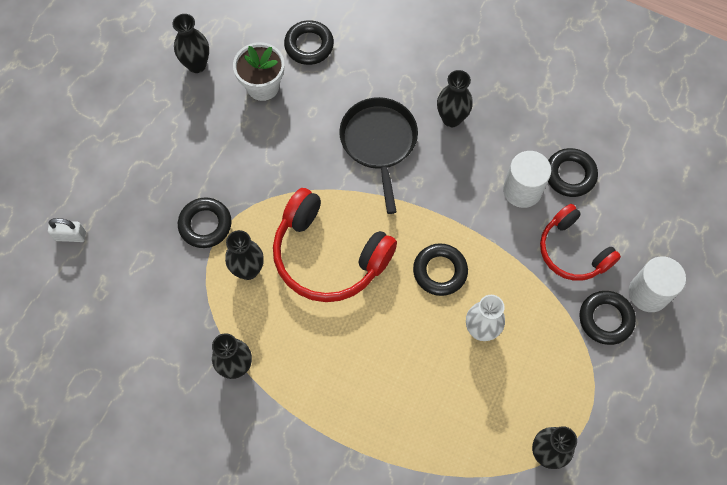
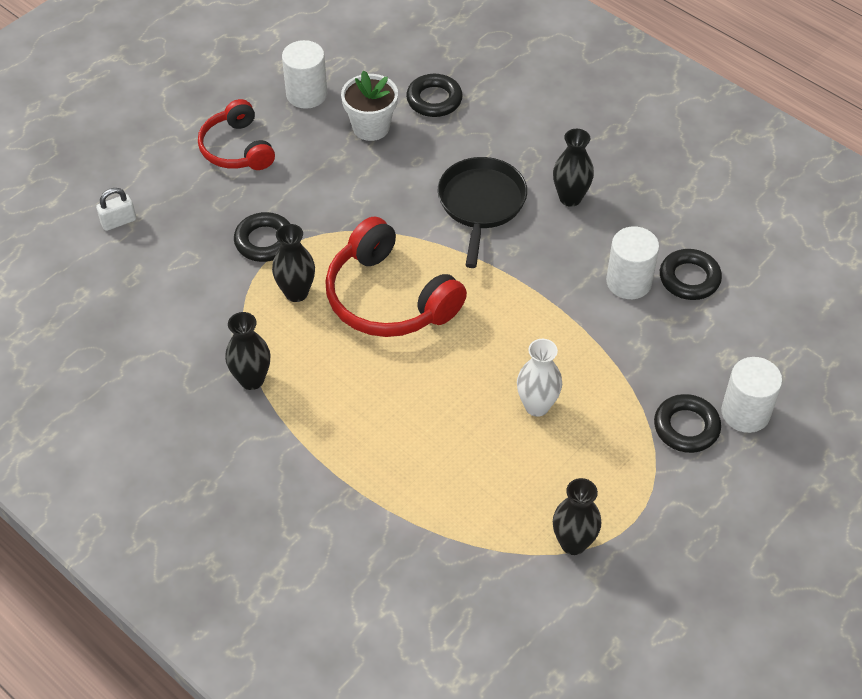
camera: 15 degrees right, 15 degrees down
white padlock [48,218,86,242] -> white padlock turned 45 degrees counterclockwise [96,188,136,231]
black vase [172,14,209,73] -> white cylinder [282,40,327,109]
black ring [413,243,468,296] -> none
red headphones [540,204,621,281] -> red headphones moved to [198,99,275,170]

